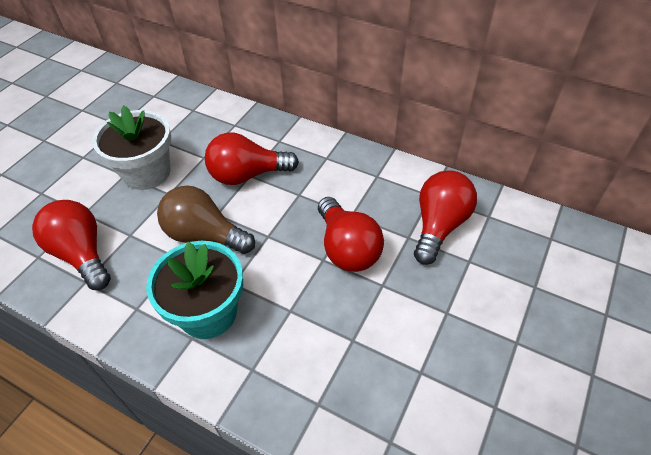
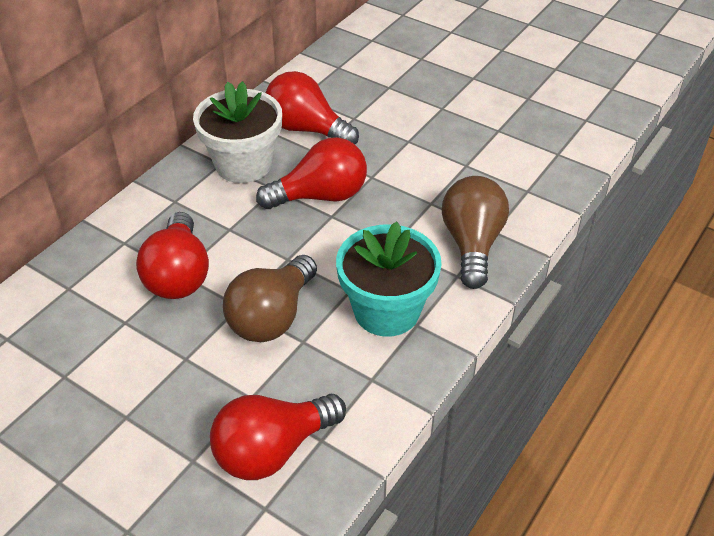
camera: 85 degrees left, 5 degrees down
white flower pot [92,105,171,190] -> white flower pot moved to [193,81,282,183]
none -> brown light bulb [442,176,509,289]

